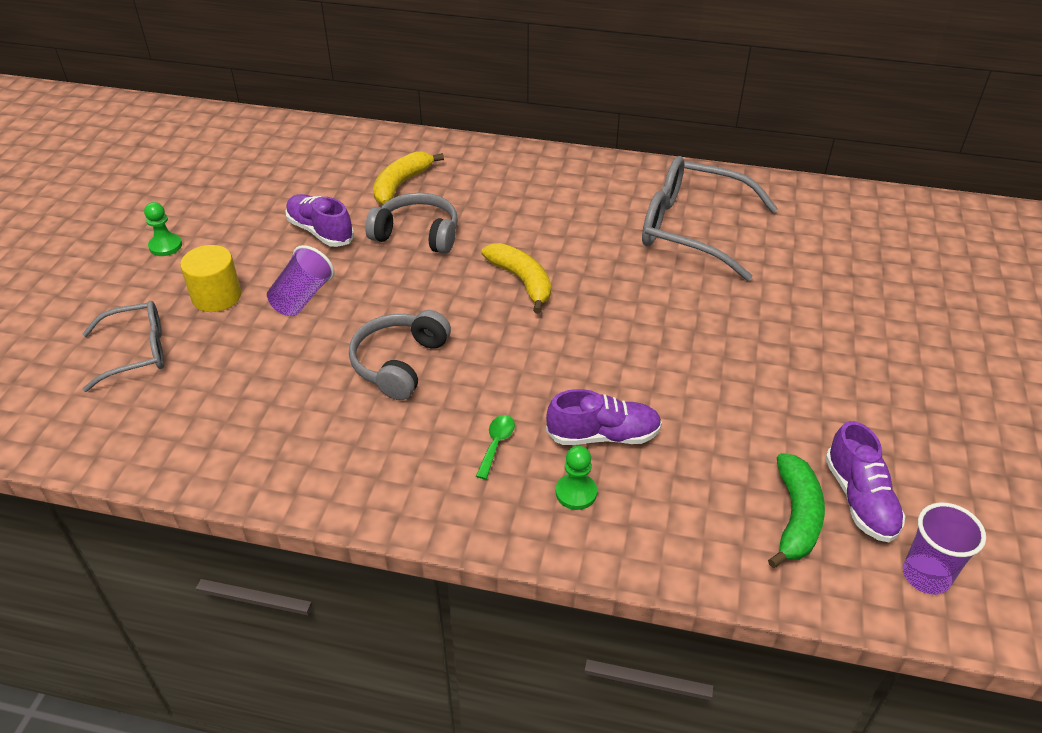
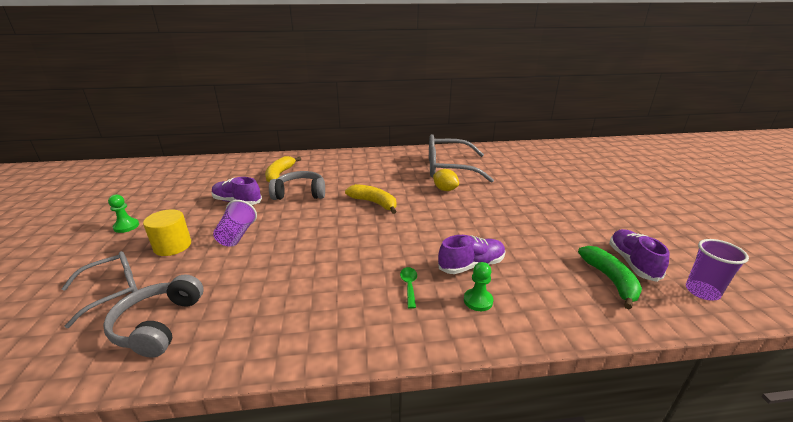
camera: 20 degrees left, 15 degrees down
grey headphones [349,310,451,400] -> grey headphones moved to [103,275,204,358]
purple shoe [825,421,905,542] -> purple shoe turned 150 degrees counterclockwise [609,229,670,282]
none -> yellow lemon [433,169,459,191]

